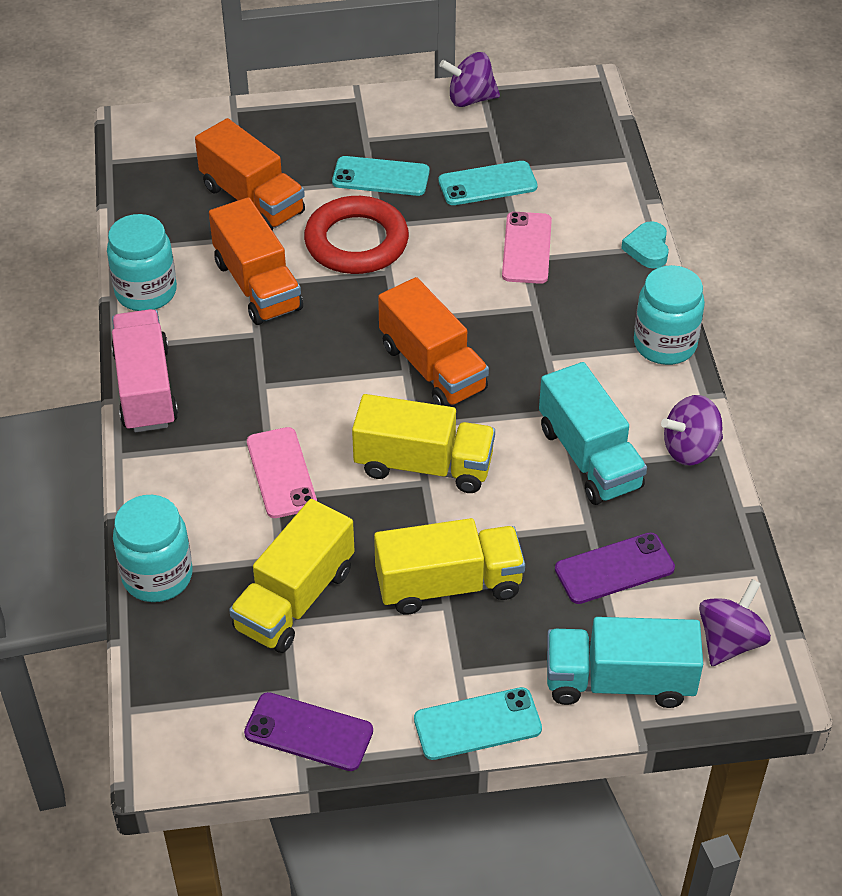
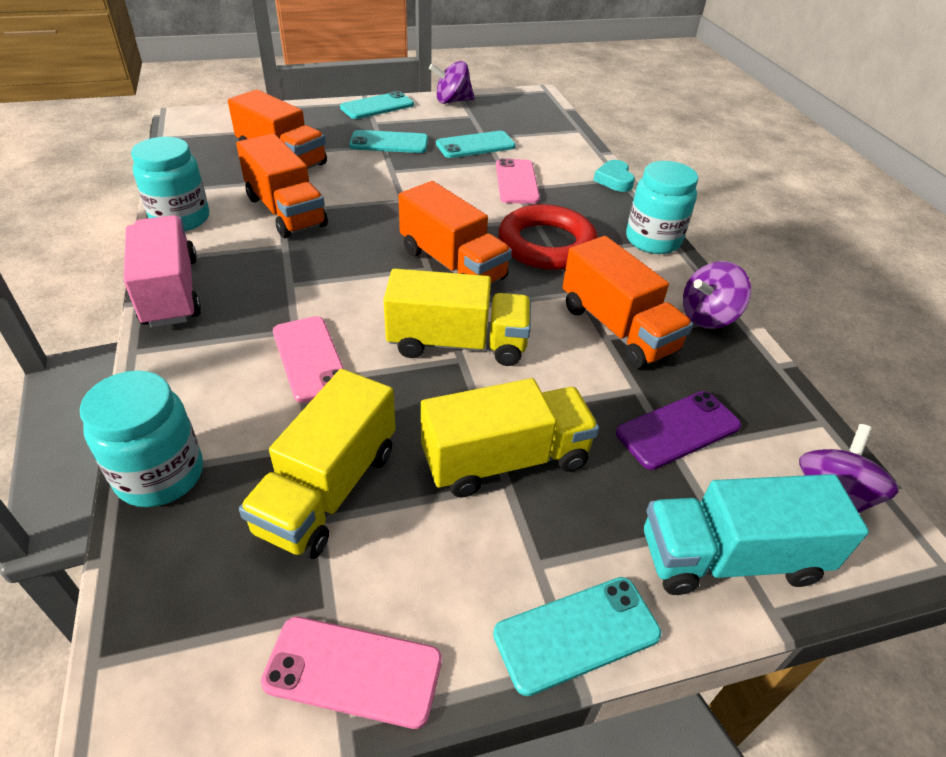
camera: 10 degrees left, 5 degrees down
purple phone [244,692,373,771] -> pink phone [261,617,442,729]
red ring [304,196,409,274] -> red ring moved to [498,204,598,270]
turquoise truck [539,362,647,505] -> orange truck [563,236,693,369]
none -> turquoise phone [340,91,414,119]

